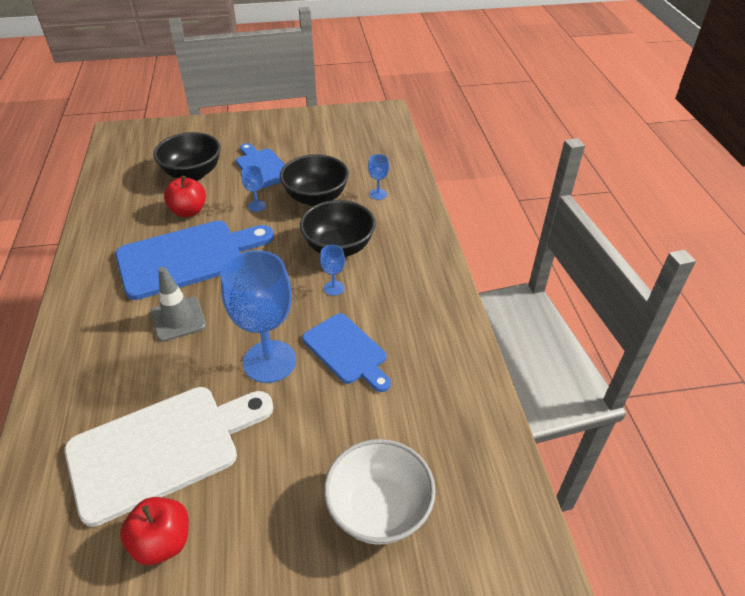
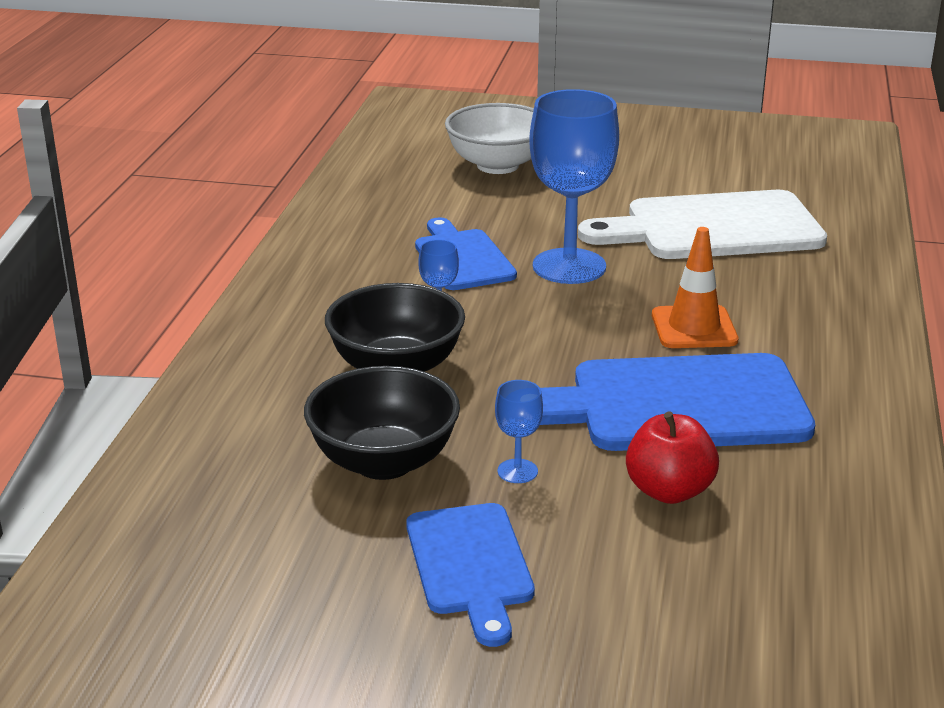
camera: 160 degrees left, 15 degrees down
red apple [120,497,189,565] -> none
grey traffic cone [151,267,206,342] -> orange traffic cone [652,227,738,348]
black bowl [153,132,221,181] -> none
blue goblet [368,154,389,200] -> none

